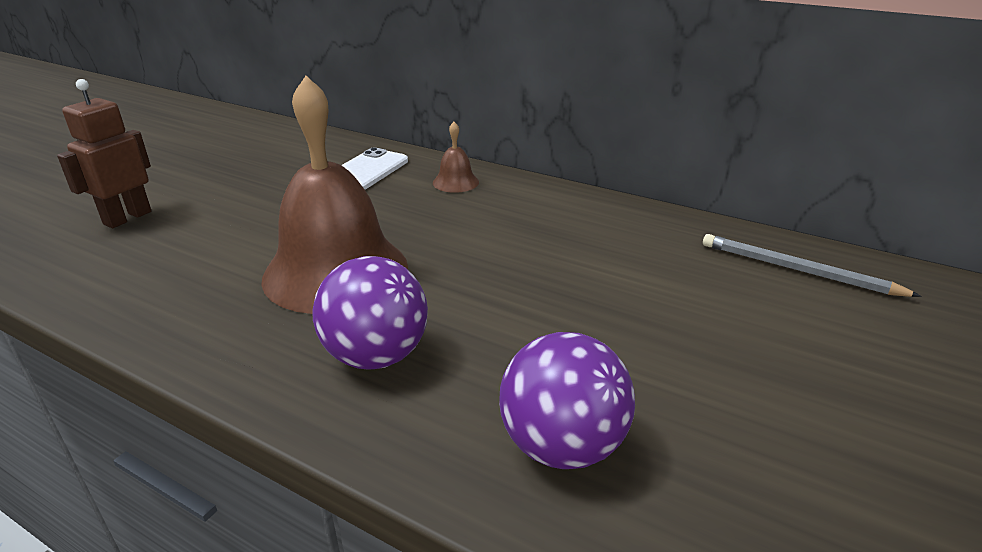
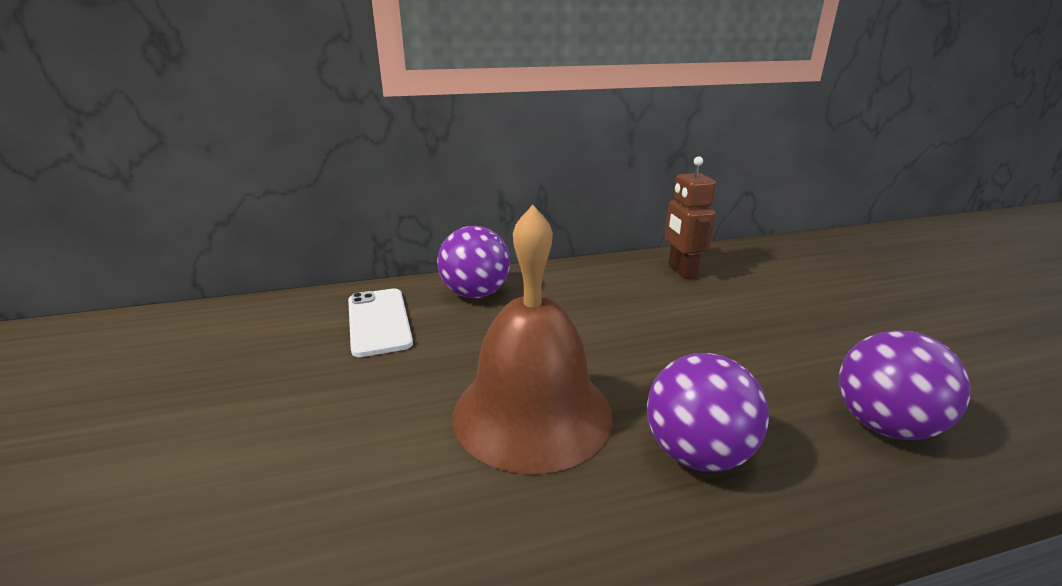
camera: 45 degrees left, 5 degrees down
brown robot [57,79,151,228] -> brown robot moved to [665,156,716,279]
brown bell [433,122,479,193] -> purple ball [437,226,510,298]
grey pencil [703,234,921,297] -> none

